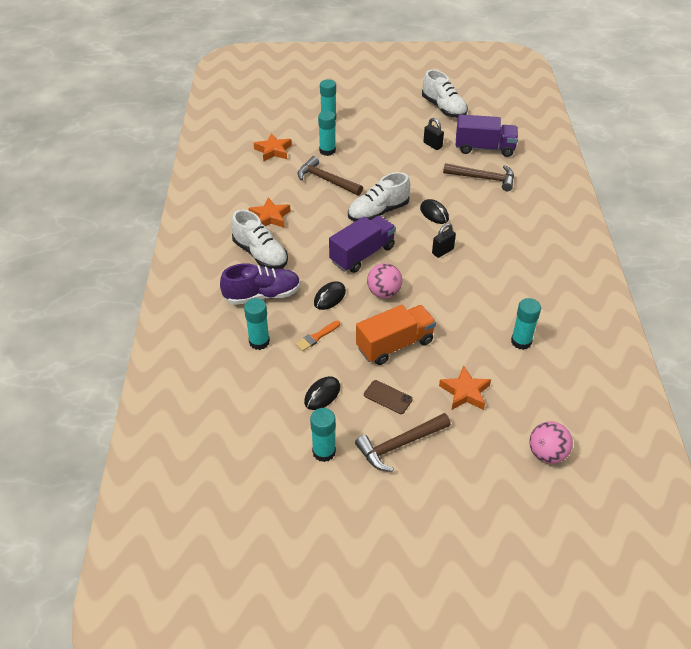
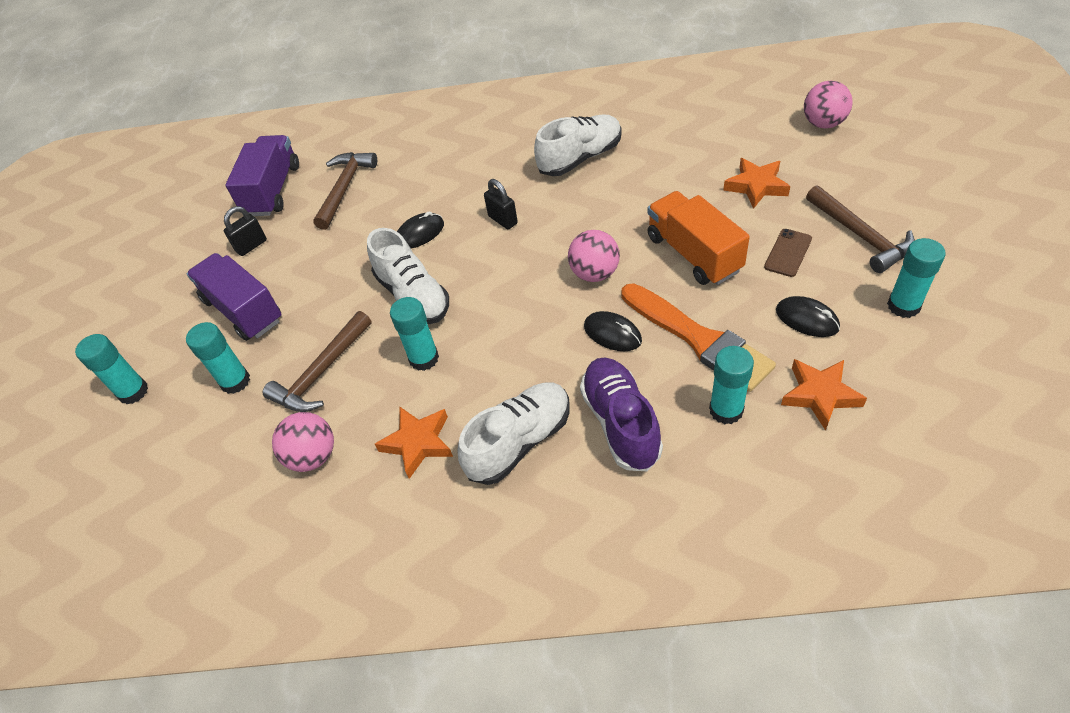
camera: 85 degrees left, 5 degrees up
orange star [254,134,292,162] -> orange star moved to [781,359,867,431]
orange brush [295,321,340,351] -> orange brush [621,283,776,392], size x2.21
purple truck [329,216,396,273] -> purple truck moved to [187,253,282,341]
white shoe [422,70,468,118] -> white shoe moved to [534,115,622,176]
turquoise glue stick [511,298,541,350] -> turquoise glue stick moved to [390,297,439,371]
none -> pink ball [272,412,334,472]

